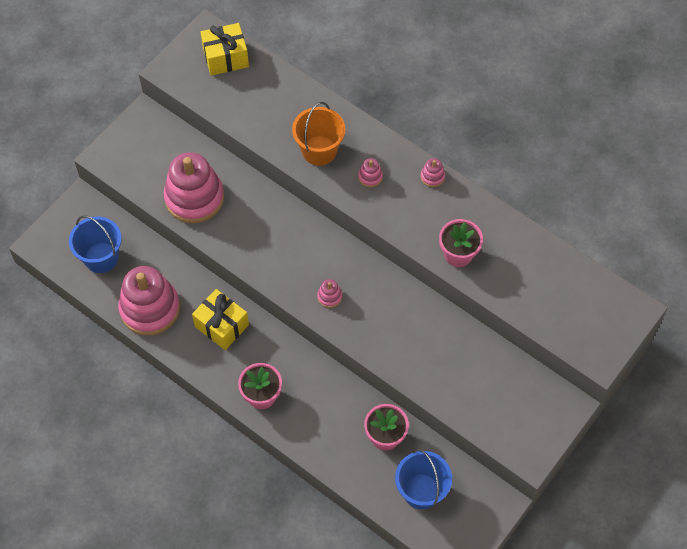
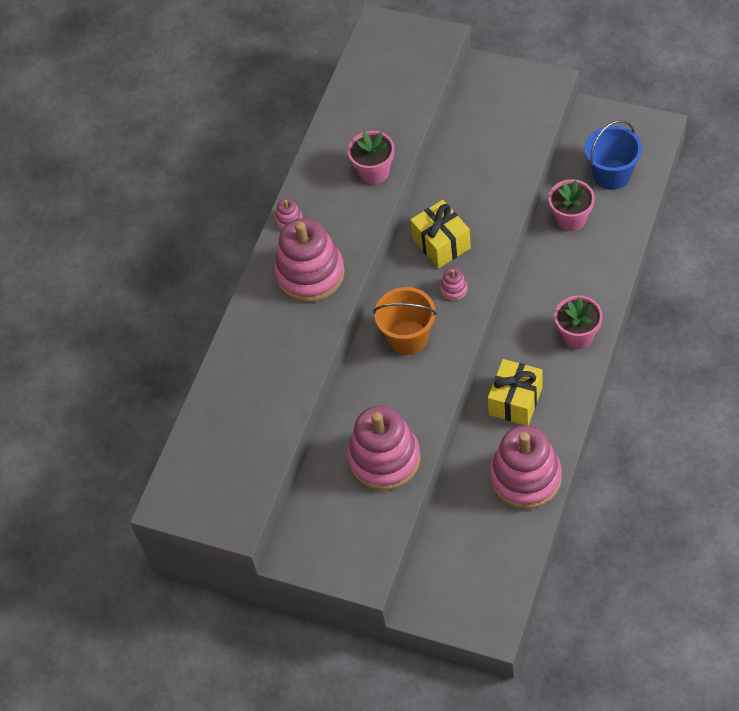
camera: 100 degrees left, 5 degrees down
blue bucket [69,215,122,273] -> none
yellow gift [201,23,249,76] -> yellow gift moved to [410,200,471,268]
orange bucket [292,102,345,166] -> orange bucket moved to [373,287,437,355]
pink stacking toy [358,158,383,187] -> pink stacking toy [274,218,345,302], size x2.47

